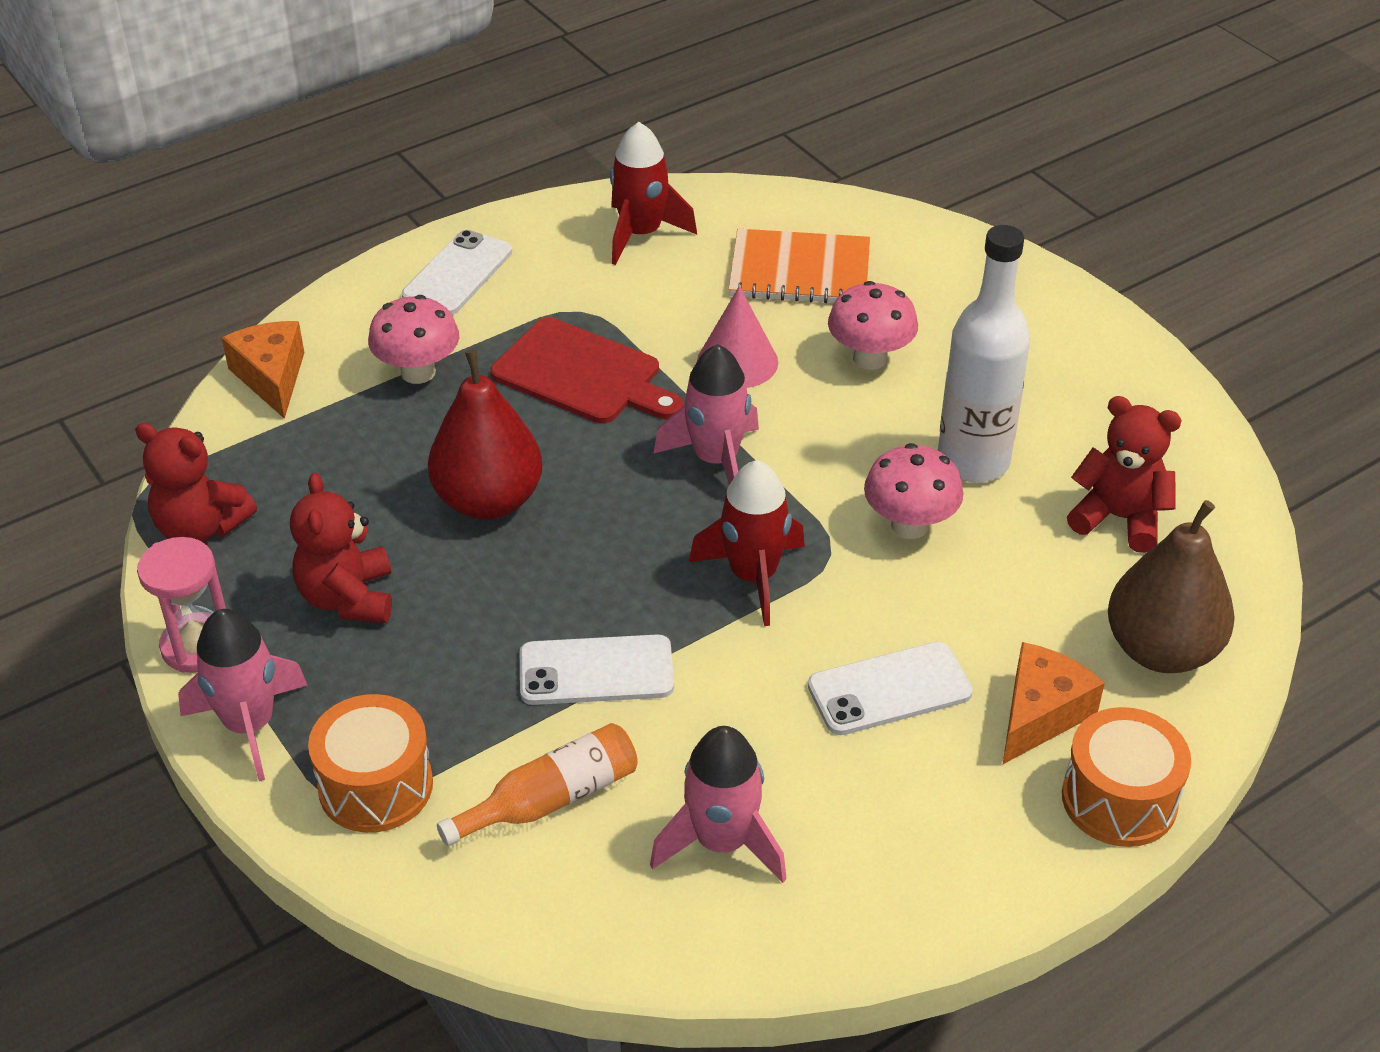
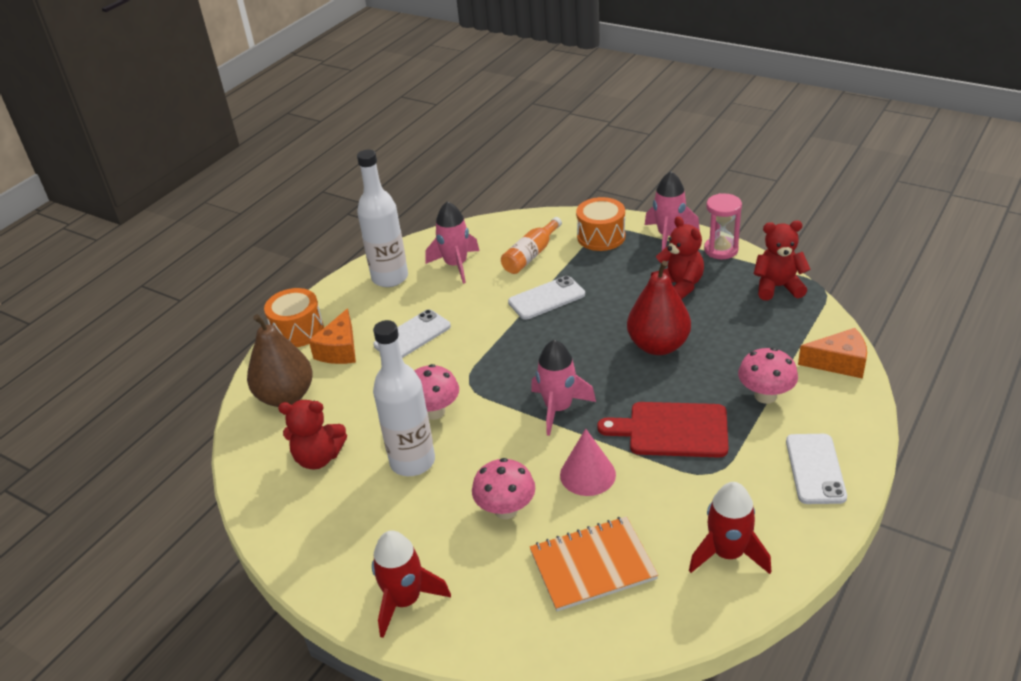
camera: 160 degrees right, 5 degrees down
orange cheese [222,321,305,419] -> orange cheese turned 45 degrees counterclockwise [798,328,867,379]
red rocket [689,460,805,626] -> red rocket moved to [372,530,451,638]
none -> white bottle [357,150,408,287]

